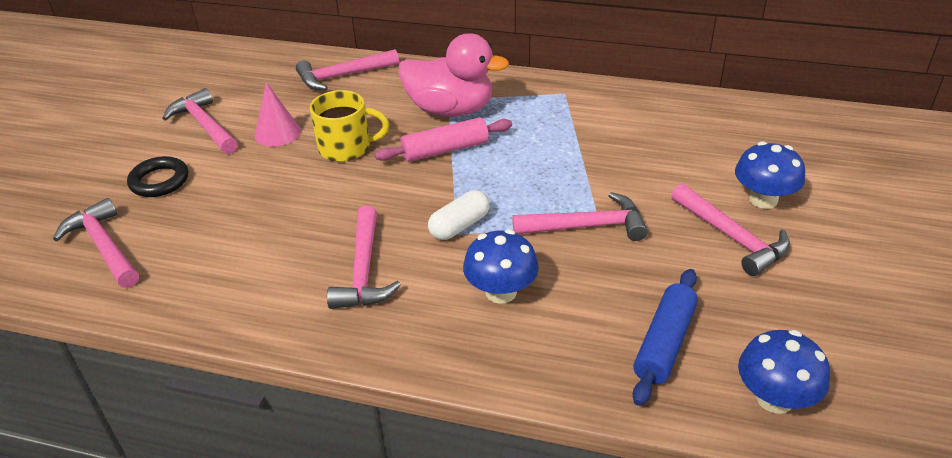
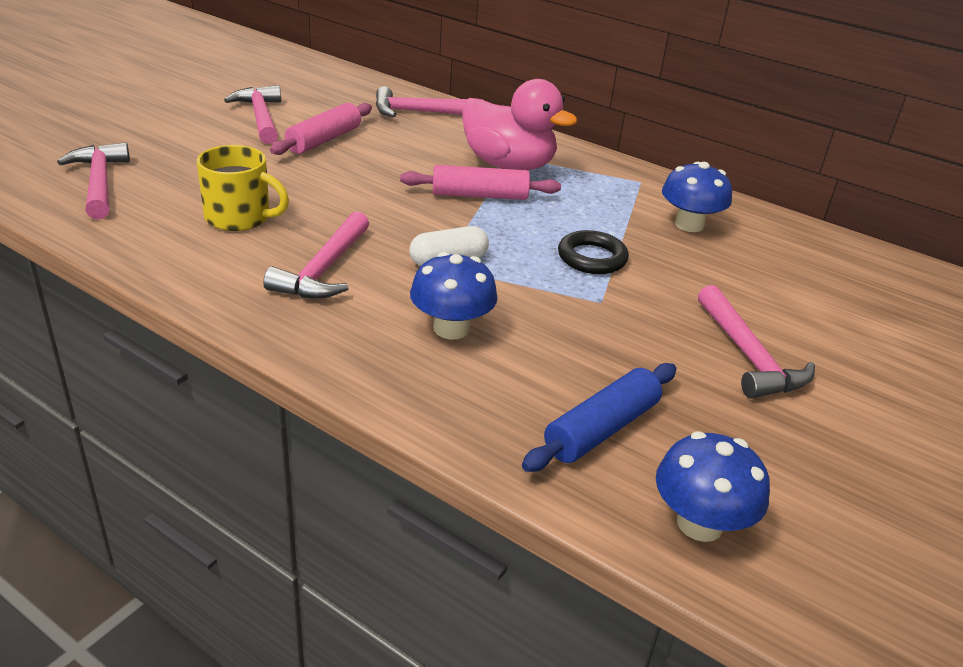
camera: 15 degrees right, 5 degrees down
black ring [127,156,188,197] -> black ring moved to [558,230,629,274]
pink cone [254,82,301,147] -> pink rolling pin [270,103,372,155]
yellow mug [310,90,389,162] -> yellow mug moved to [197,145,289,231]
pink hammer [512,192,648,241] -> none
blue mushroom [735,141,805,209] -> blue mushroom moved to [662,162,732,232]

